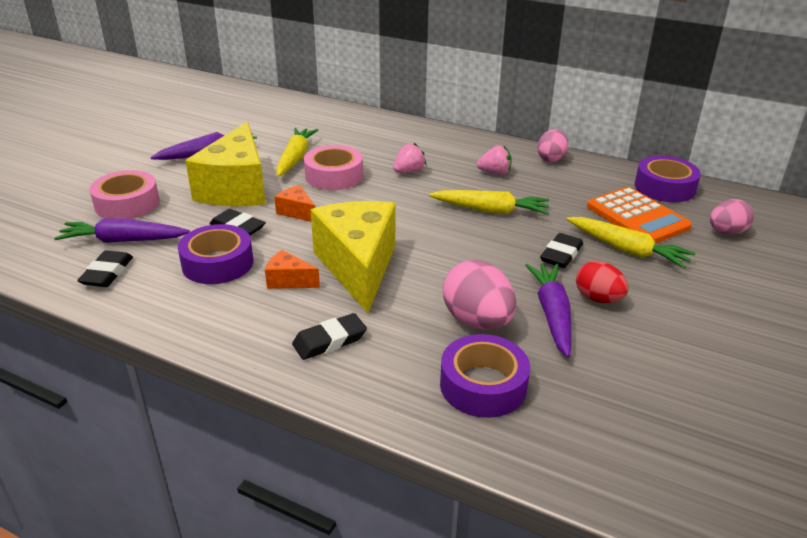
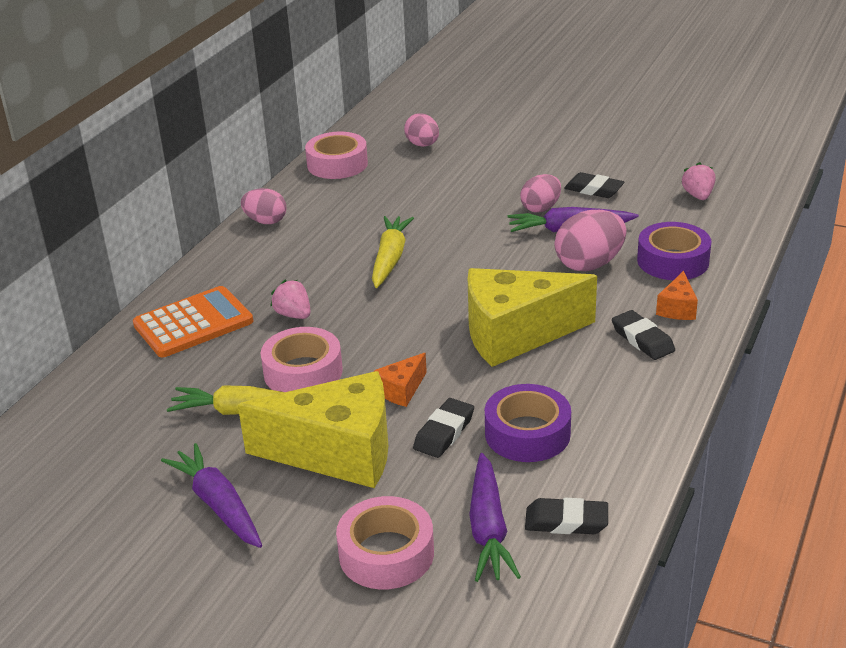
camera: 90 degrees left, 0 degrees up
orange cheese [265,250,320,289] -> orange cheese moved to [656,271,698,320]
pink strawberry [477,145,512,175] -> pink strawberry moved to [682,162,715,200]
black eraser [540,233,583,268] -> black eraser moved to [564,172,624,198]
yellow carrot [566,217,696,269] -> none
red egg [576,261,628,303] -> pink egg [520,174,561,212]
orange calculator [587,187,692,244] -> orange calculator moved to [133,286,253,357]
purple tape [635,156,701,202] -> pink tape [305,132,368,179]

